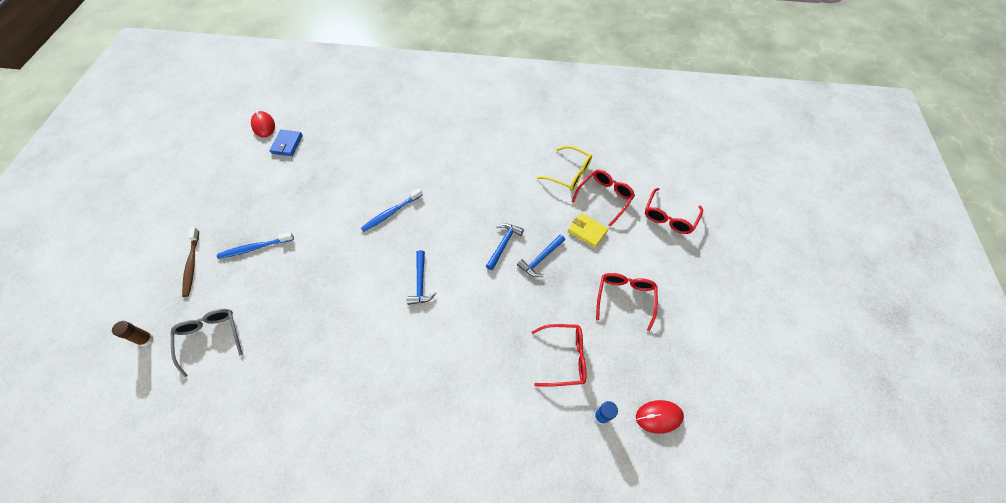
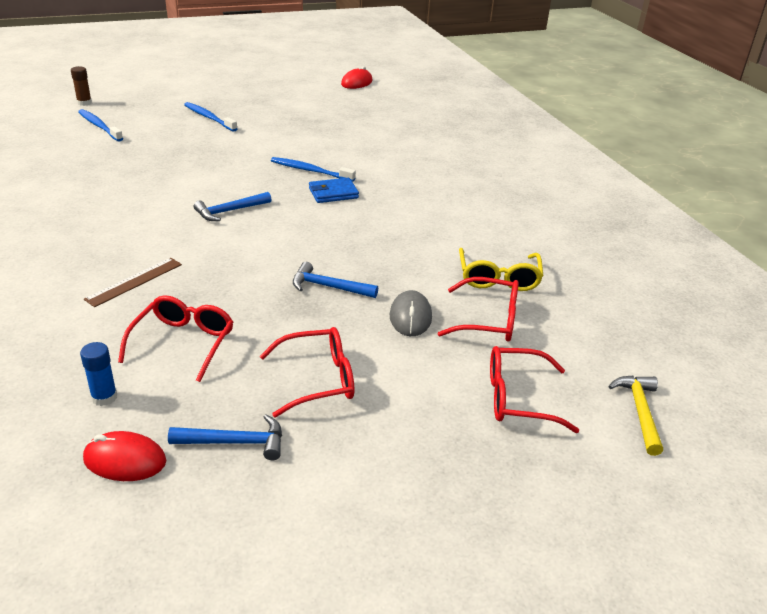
camera: 60 degrees right, 25 degrees down
grey glasses [170,309,243,377] -> blue toothbrush [78,109,123,141]
brown toothbrush [182,227,199,297] -> none
blue wallet [270,130,303,156] -> blue wallet moved to [309,178,359,203]
blue hammer [486,223,524,270] -> blue hammer moved to [168,415,282,460]
red glasses [532,324,586,387] -> red glasses turned 135 degrees counterclockwise [118,295,233,382]
yellow wallet [568,213,608,248] -> grey mouse [390,290,432,336]
red mouse [636,400,684,434] -> red mouse turned 45 degrees counterclockwise [83,431,166,481]
none -> brown ruler [84,258,182,307]
none -> yellow hammer [608,376,663,456]

